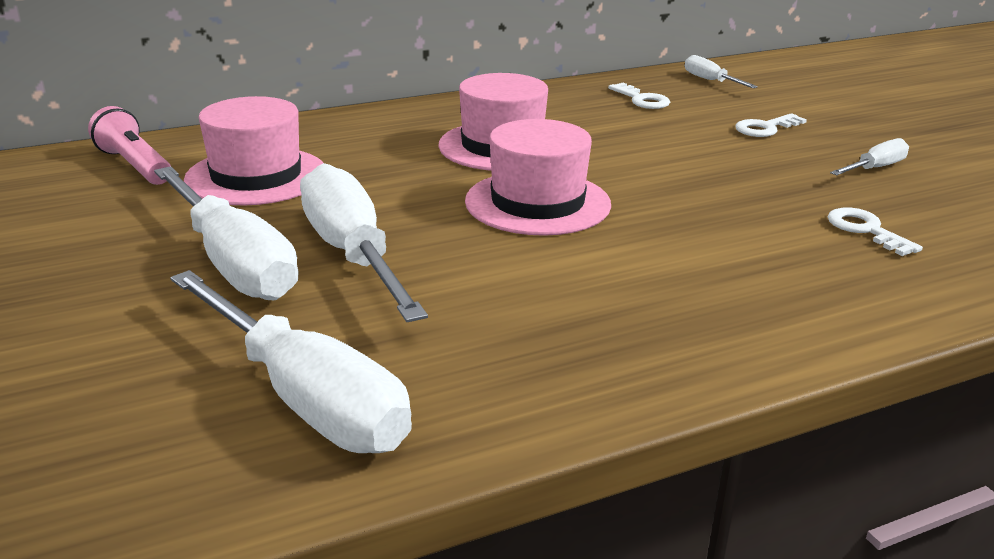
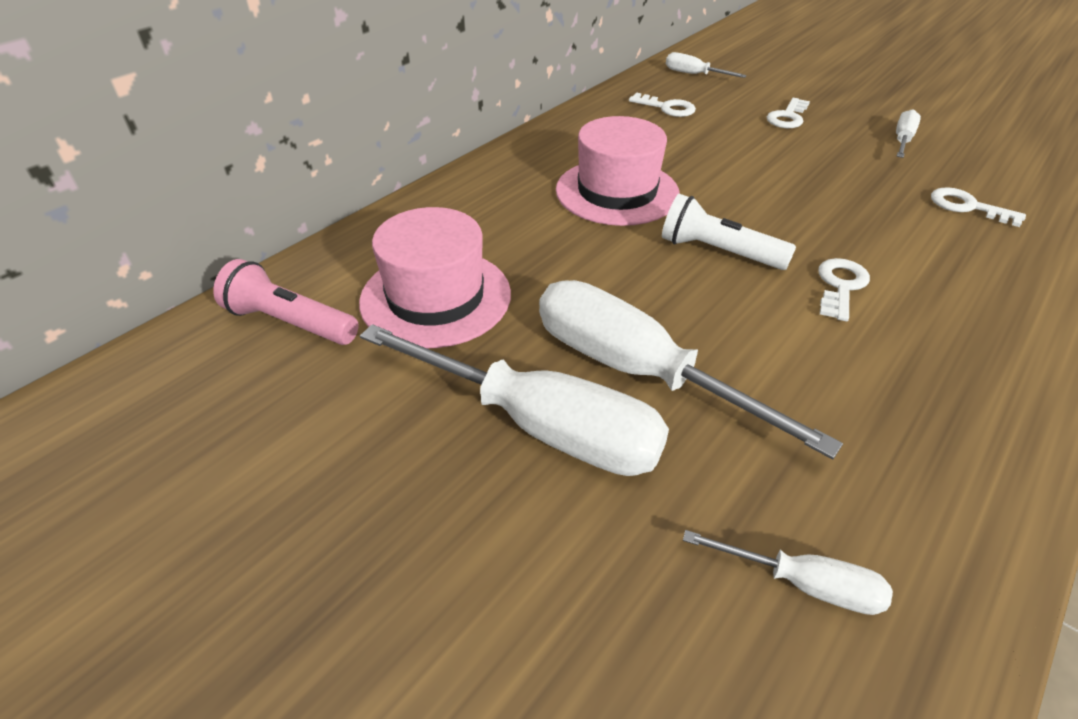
camera: 25 degrees left, 15 degrees up
white screwdriver [170,270,412,453] -> white screwdriver [683,530,893,615], size x0.48
pink hat [465,119,611,236] -> white flashlight [662,194,796,270]
none -> white key [818,258,870,321]

